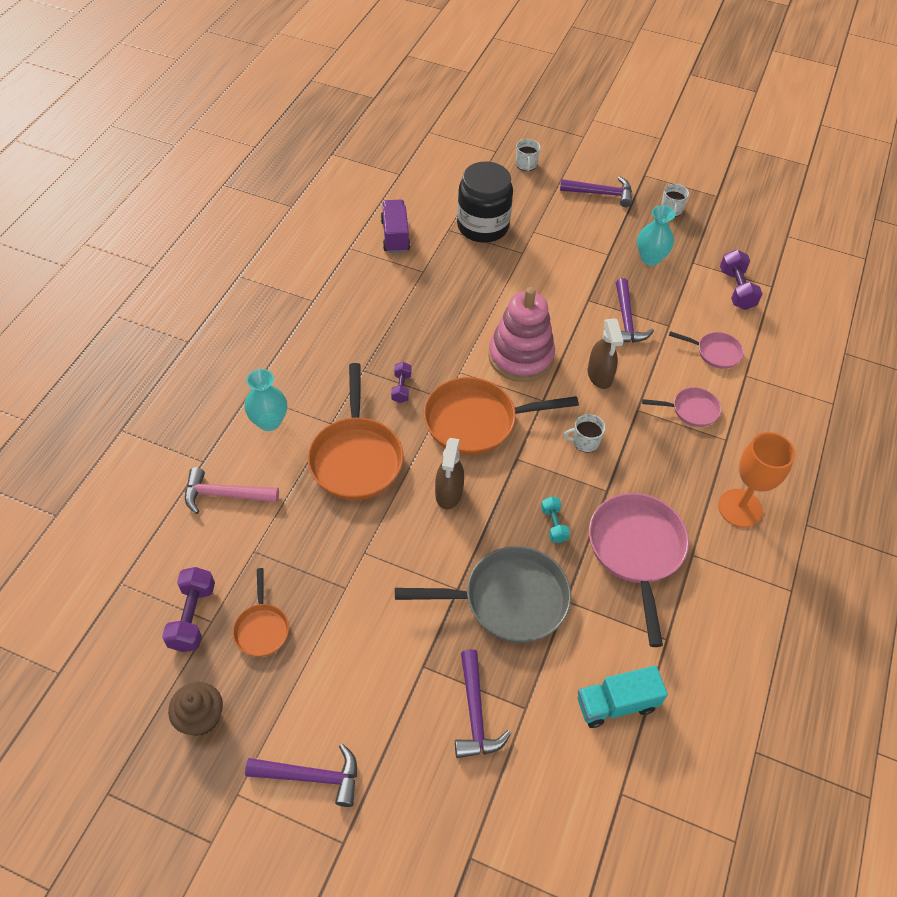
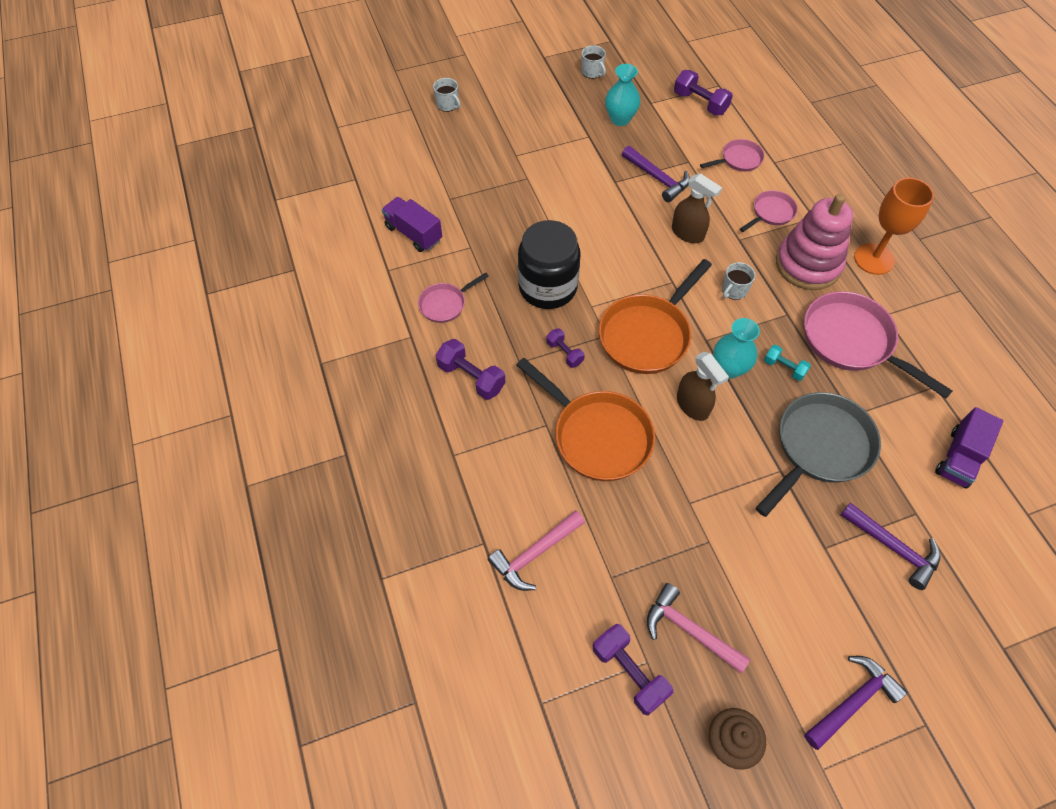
camera: 40 degrees left, 5 degrees up
orange pan [233,568,289,657] -> pink hammer [647,583,750,674]
turquoise vase [244,369,287,431] -> turquoise vase moved to [713,318,760,379]
black jar [457,162,513,243] -> black jar moved to [518,220,580,309]
pink stacking toy [488,287,555,382] -> pink stacking toy moved to [776,194,853,290]
purple hammer [560,176,632,207] -> none
turquoise truck [577,665,668,728] -> purple truck [935,407,1003,489]
none -> pink pan [418,273,489,323]
none -> purple dumbbell [435,339,505,400]

